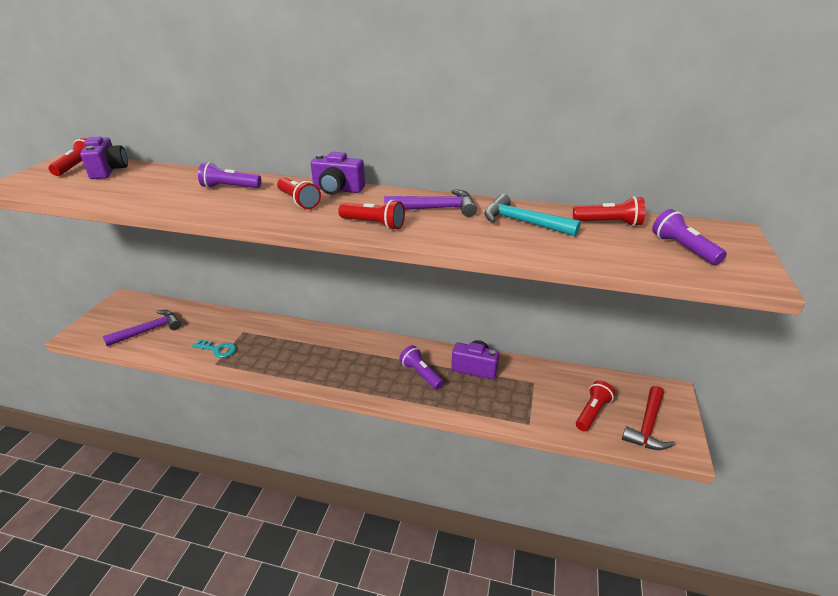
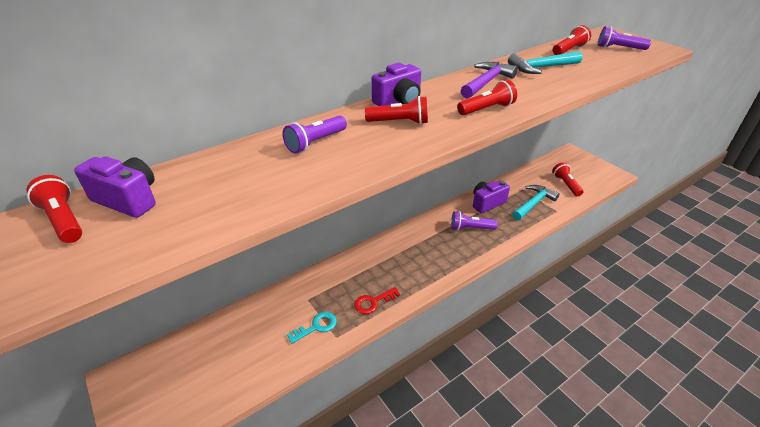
camera: 50 degrees left, 5 degrees up
purple hammer [103,310,181,346] -> none
red hammer [622,386,675,450] -> none
none -> red key [354,287,400,314]
none -> turquoise hammer [512,185,560,220]

